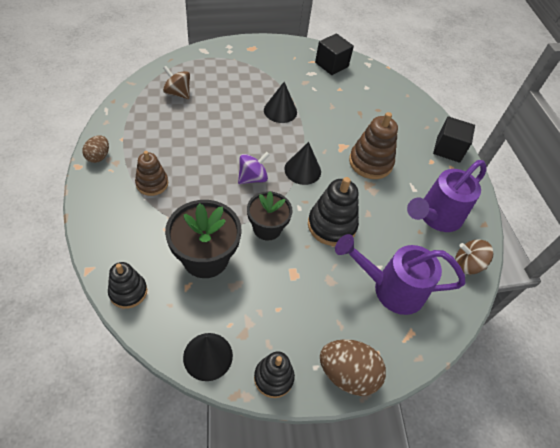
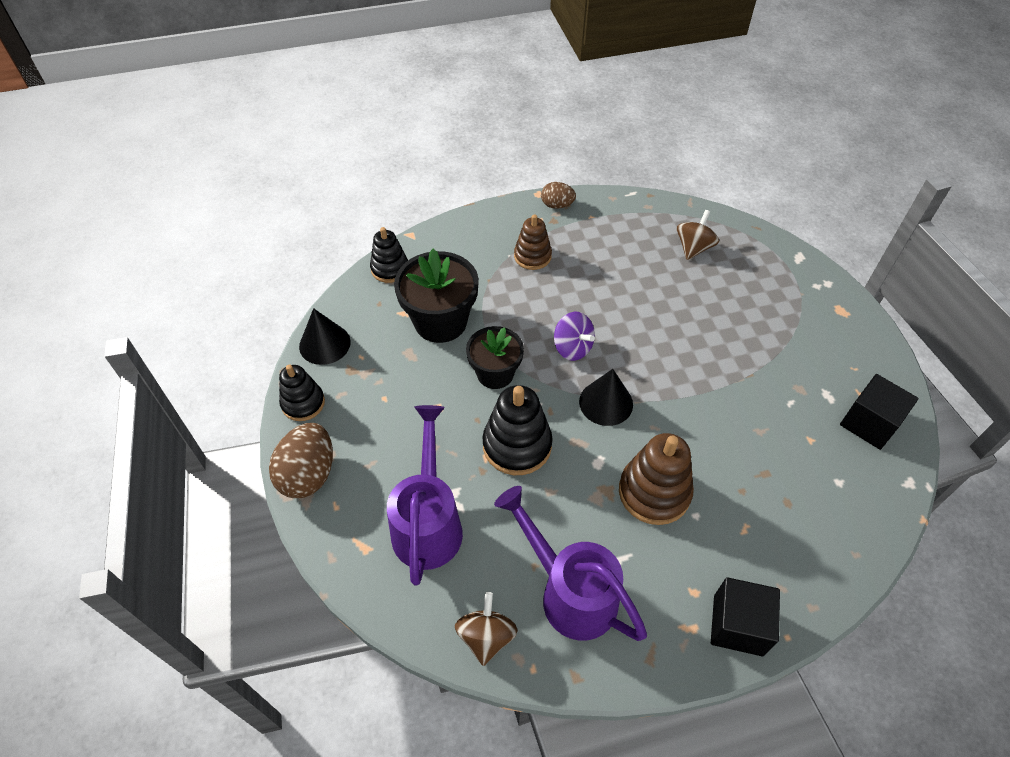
camera: 90 degrees right, 0 degrees up
black cone [264,82,297,123] -> none

